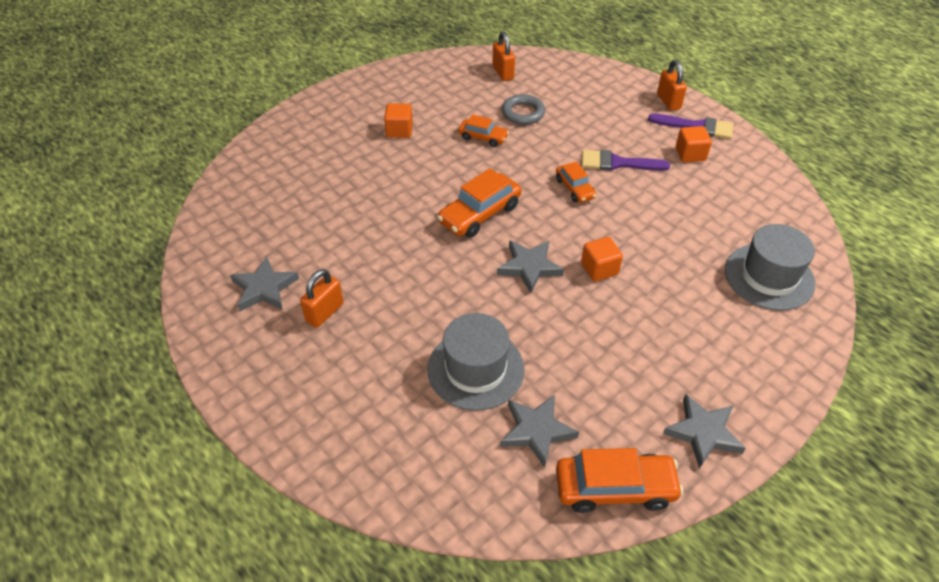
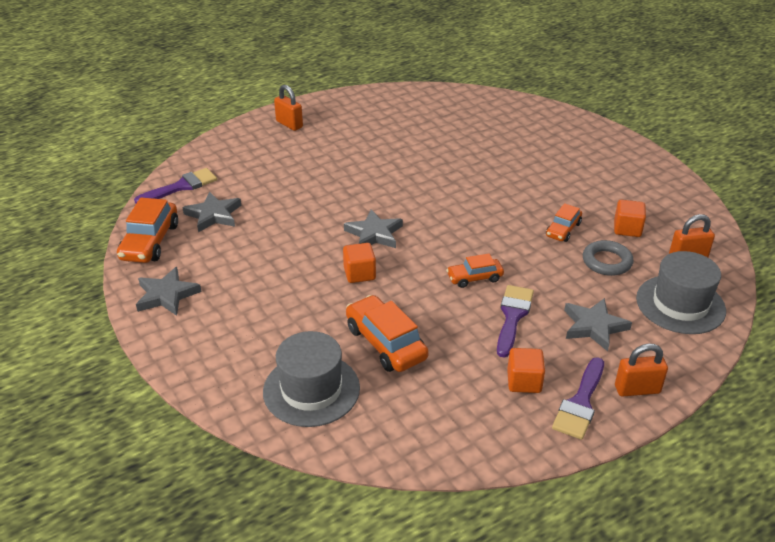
camera: 100 degrees right, 10 degrees down
grey star [230,256,299,311] -> grey star moved to [564,298,632,351]
orange padlock [300,269,344,328] -> orange padlock moved to [274,85,303,131]
orange cube [384,103,413,138] -> orange cube moved to [614,200,646,237]
grey hat [428,313,524,411] -> grey hat moved to [636,251,726,334]
orange car [437,168,521,238] -> orange car moved to [346,295,429,372]
none -> purple brush [134,168,217,203]

